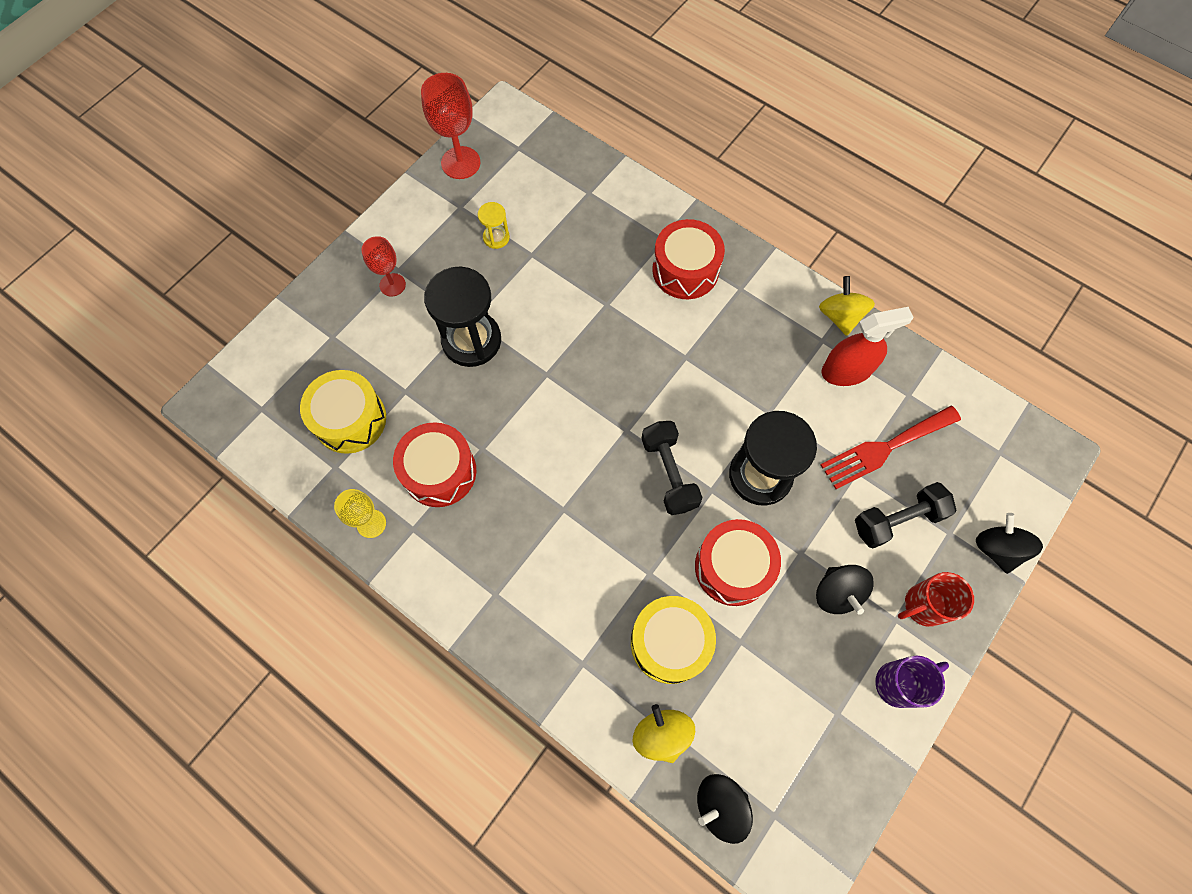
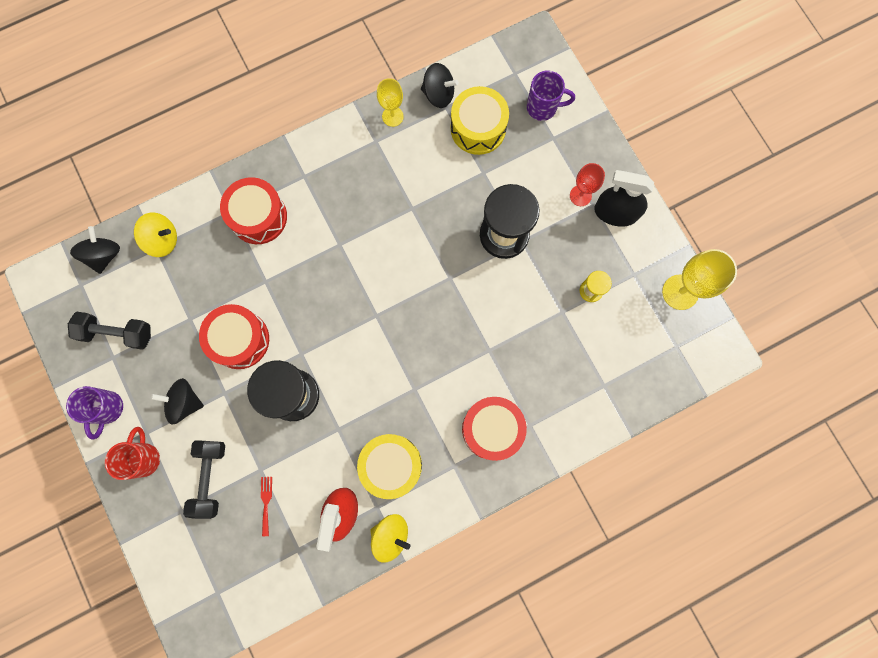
camera: 115 degrees right, 10 degrees up
red drum [393,422,476,507] -> red drum moved to [220,177,287,244]
red goblet [421,73,480,179] -> yellow goblet [662,249,737,310]
yellow drum [631,596,716,684] -> yellow drum moved to [357,434,422,499]
black dumbbell [641,421,702,515] -> black dumbbell moved to [68,312,151,350]
red fork [821,406,961,489] -> red fork [261,477,272,536], size x0.45
black spinning top [976,513,1043,574] -> black spinning top moved to [421,63,459,108]
none -> purple mug [527,70,575,121]
none -> black spray bottle [594,170,654,227]

